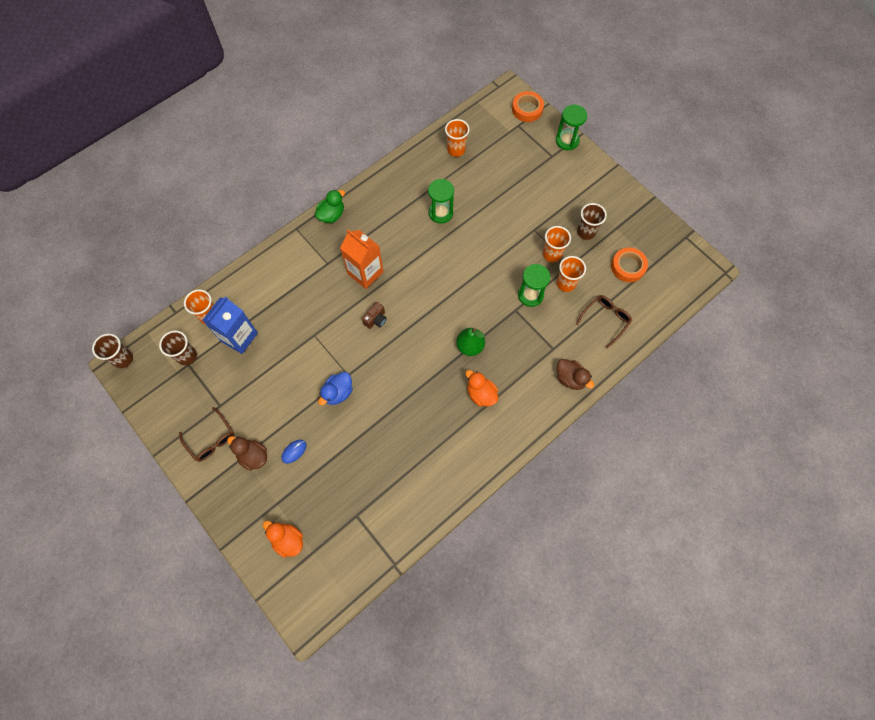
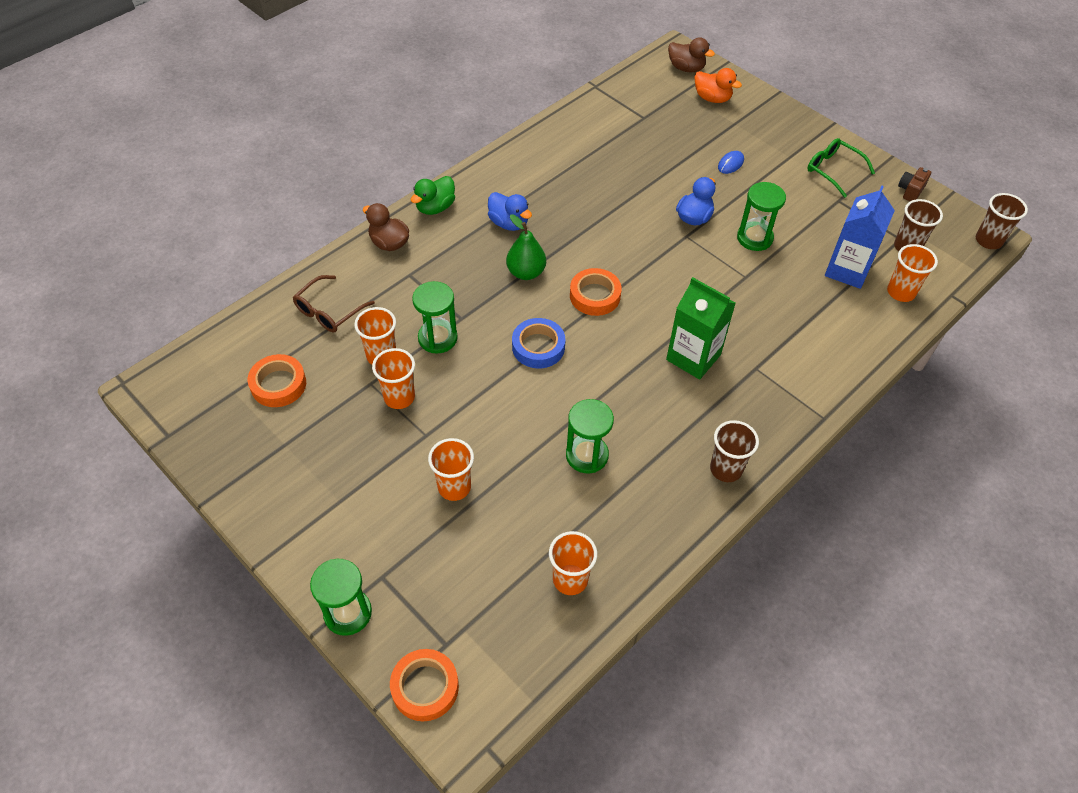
camera: 175 degrees right, 15 degrees down
brown glasses [179,407,234,462] -> green glasses [807,138,875,198]
brown duck [227,436,267,471] -> brown duck moved to [668,37,715,72]
green duck [315,190,345,223] -> green duck moved to [411,176,455,215]
orange carton [340,230,383,289] -> green carton [666,277,736,380]
brown camera [362,302,387,329] -> brown camera moved to [898,167,931,201]
orange duck [465,370,498,407] -> blue duck [488,192,532,231]
brown cup [577,203,607,240] -> brown cup moved to [710,420,759,482]
none -> orange cup [428,438,474,501]
none -> blue tape [512,318,565,368]
none -> orange tape [570,268,622,316]
none -> green hourglass [737,182,786,251]

